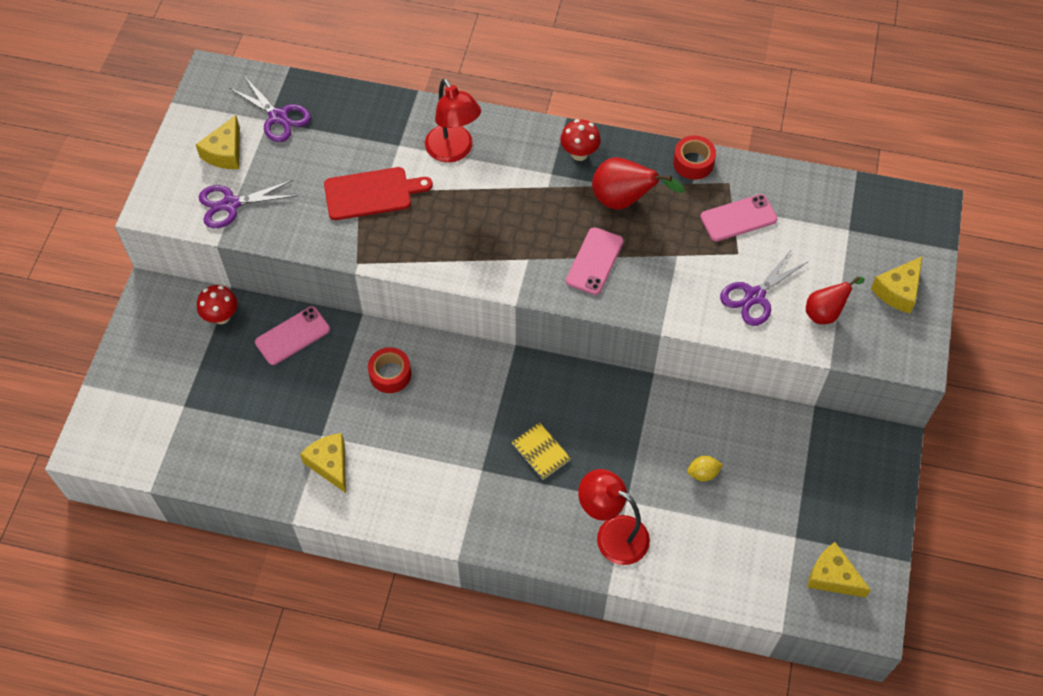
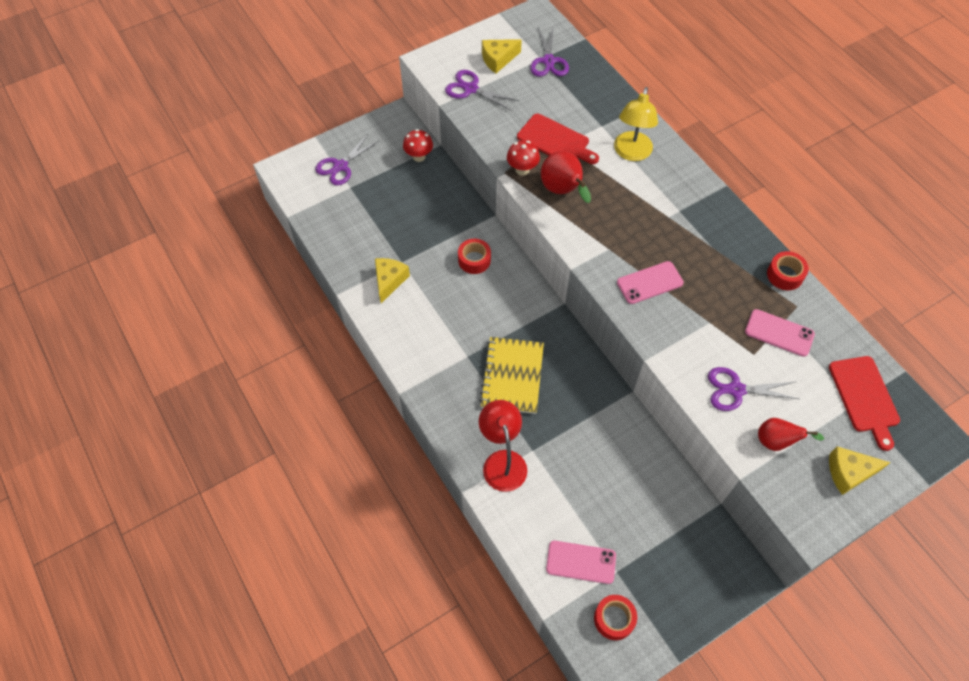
camera: 45 degrees right, 0 degrees up
pink phone [255,306,330,365] -> pink phone moved to [546,541,616,584]
red lamp [425,78,481,163] -> yellow lamp [614,87,658,161]
yellow notebook [512,422,571,480] -> yellow notebook [479,337,544,414], size x1.87
red mushroom [560,119,601,161] -> red mushroom moved to [507,140,540,175]
red pear [592,157,685,210] -> red pear moved to [541,151,591,203]
yellow lemon [687,456,723,481] -> none
yellow cheese [807,542,871,598] -> red tape [594,595,637,640]
none -> purple scissors [315,134,379,186]
none -> red cutting board [829,356,900,451]

